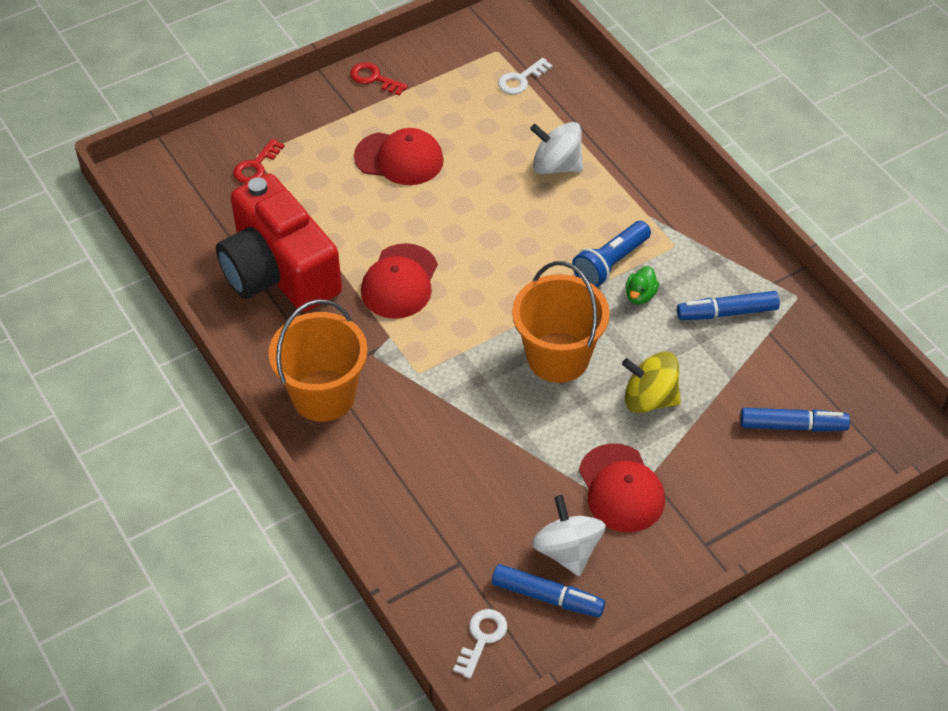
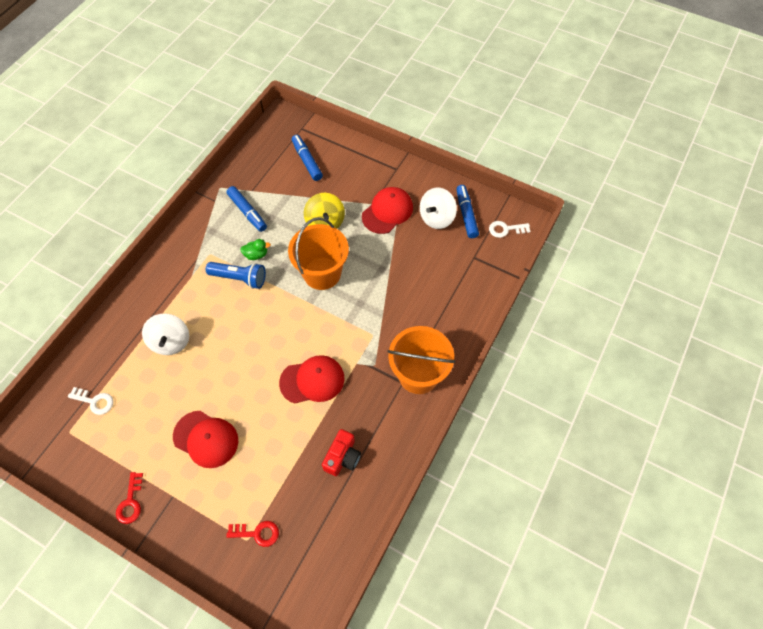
camera: 120 degrees left, 10 degrees up
red camera [216,173,342,312] -> red camera [322,429,361,476], size x0.44
red cap [354,128,444,185] -> red cap turned 135 degrees clockwise [173,411,238,468]

